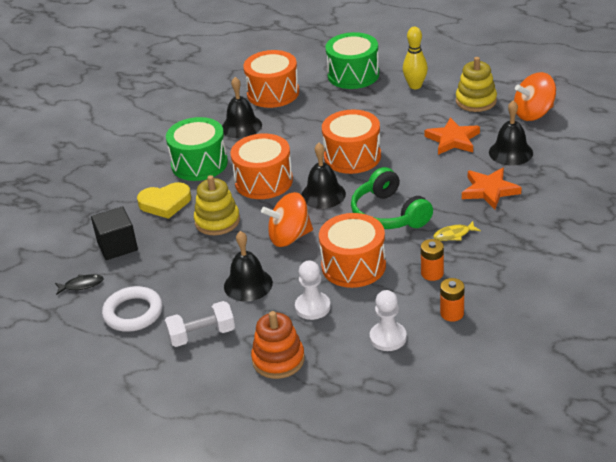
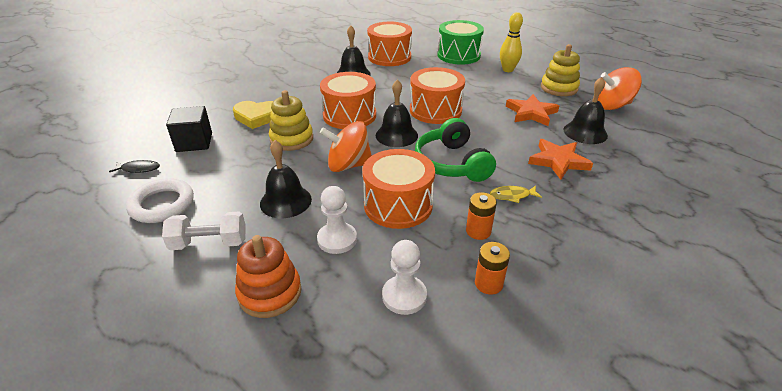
camera: 10 degrees right, 0 degrees up
green drum [166,117,228,181] -> none

